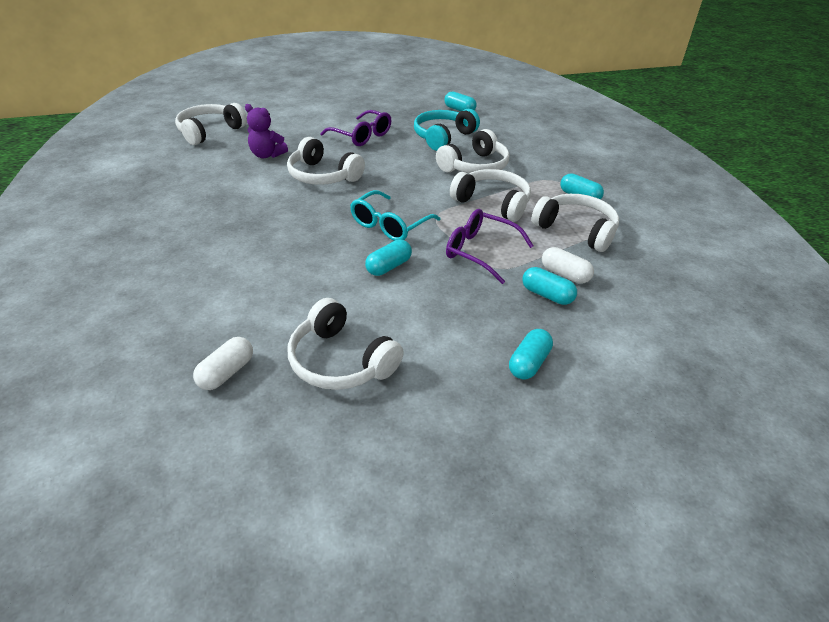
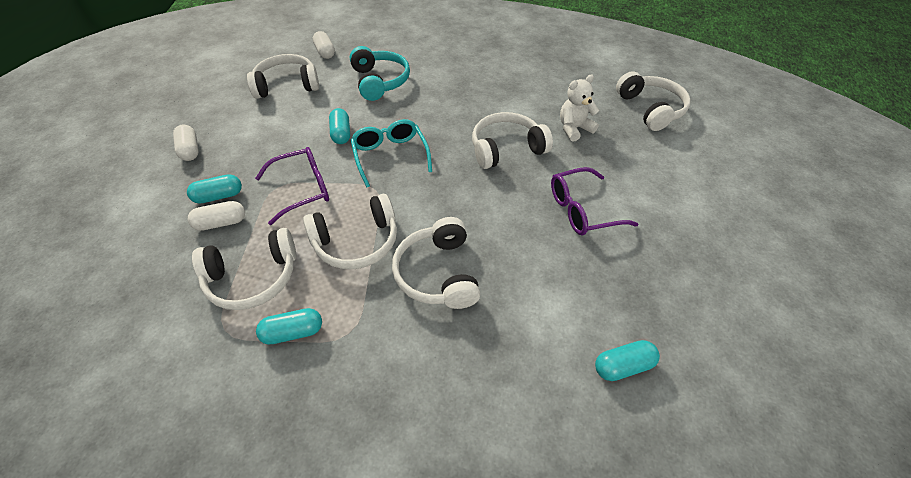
camera: 125 degrees right, 10 degrees up
purple teddy bear [245,104,288,158] -> white teddy bear [560,75,599,142]
turquoise headphones [414,109,480,151] -> turquoise headphones moved to [350,46,410,101]
turquoise capsule [509,329,553,380] -> white capsule [173,124,199,161]

